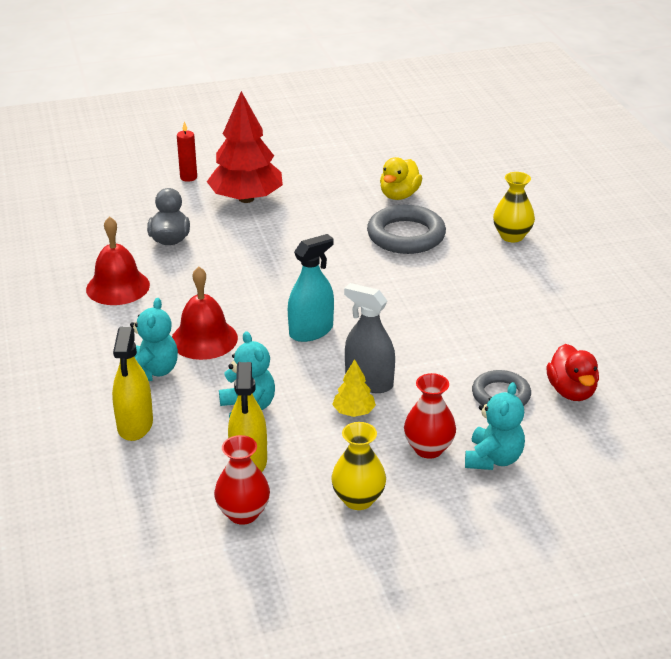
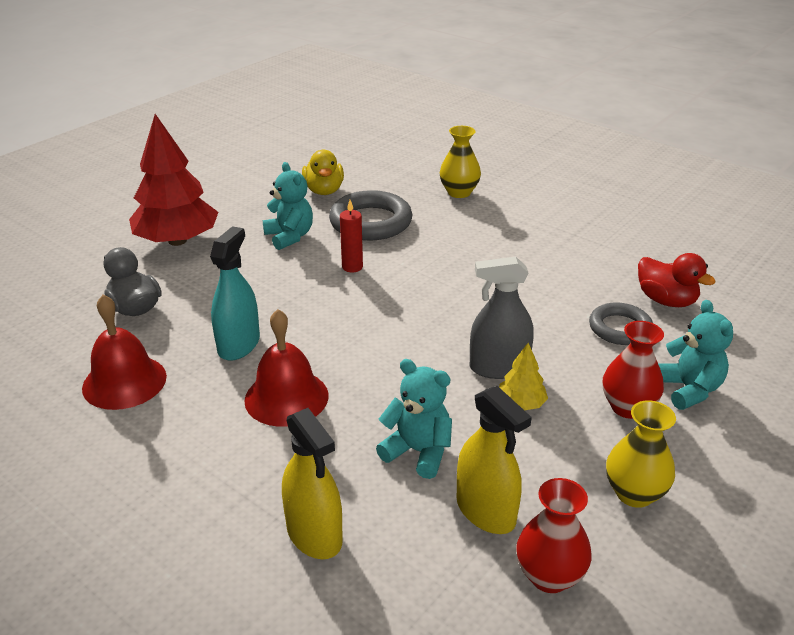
camera: 35 degrees left, 0 degrees up
turquoise teddy bear [130,298,178,381] -> turquoise teddy bear moved to [263,162,313,250]
red candle [177,121,197,182] -> red candle moved to [340,200,363,273]
turquoise spray bottle [288,234,334,342] -> turquoise spray bottle moved to [210,226,260,361]

